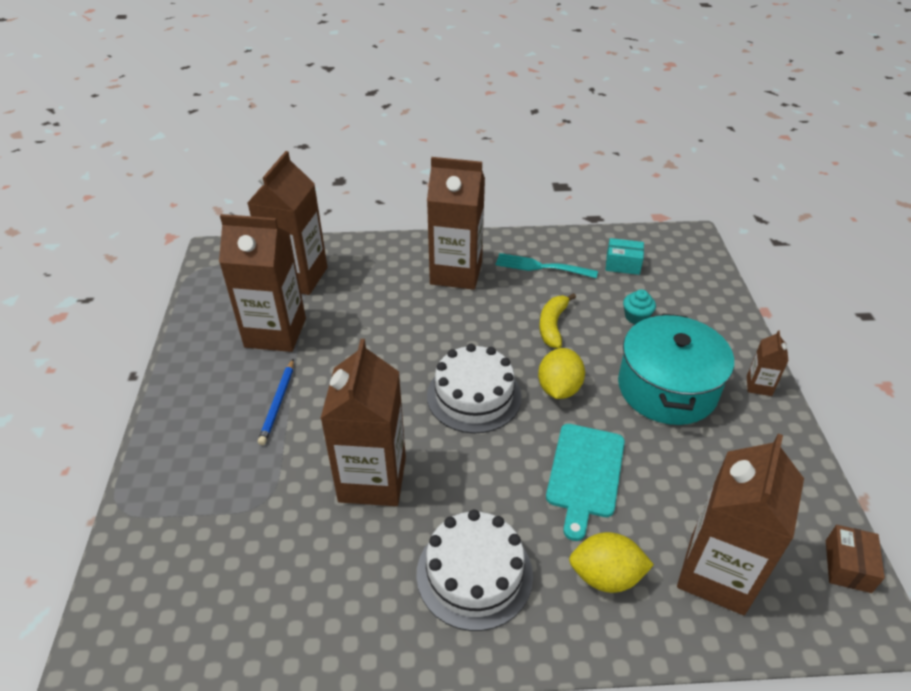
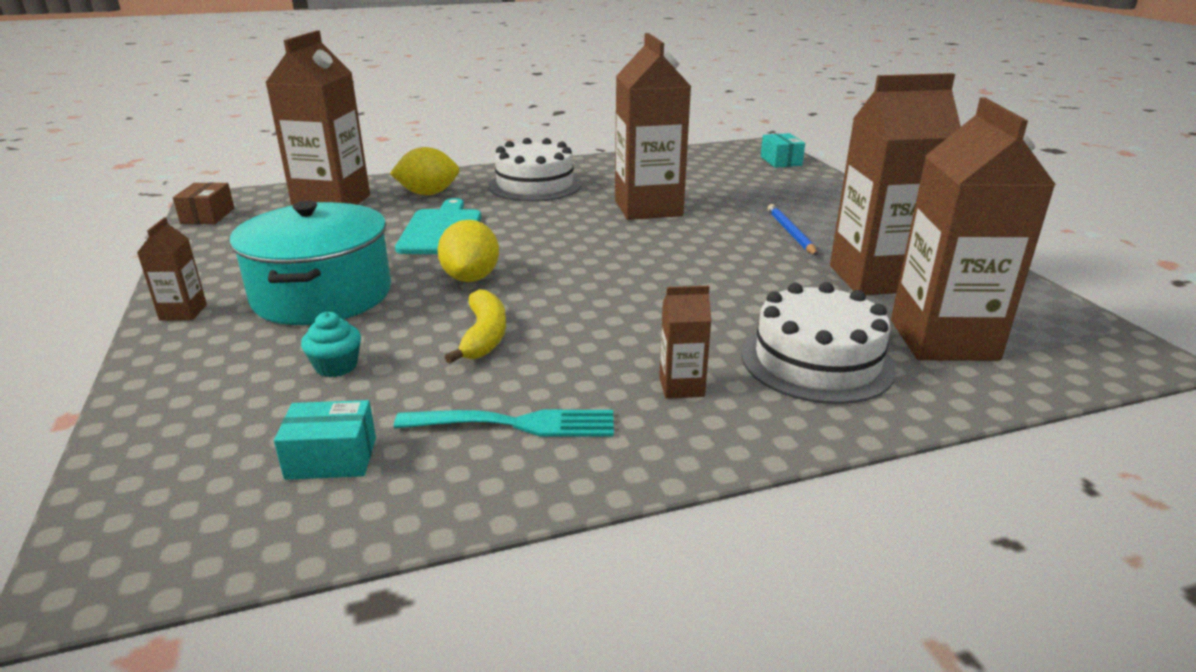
camera: 165 degrees right, 15 degrees down
brown carton [427,157,485,290] -> brown carton [659,286,712,399], size x0.44
white cake [427,344,522,433] -> white cake moved to [741,282,896,404]
none -> turquoise box [761,133,805,168]

